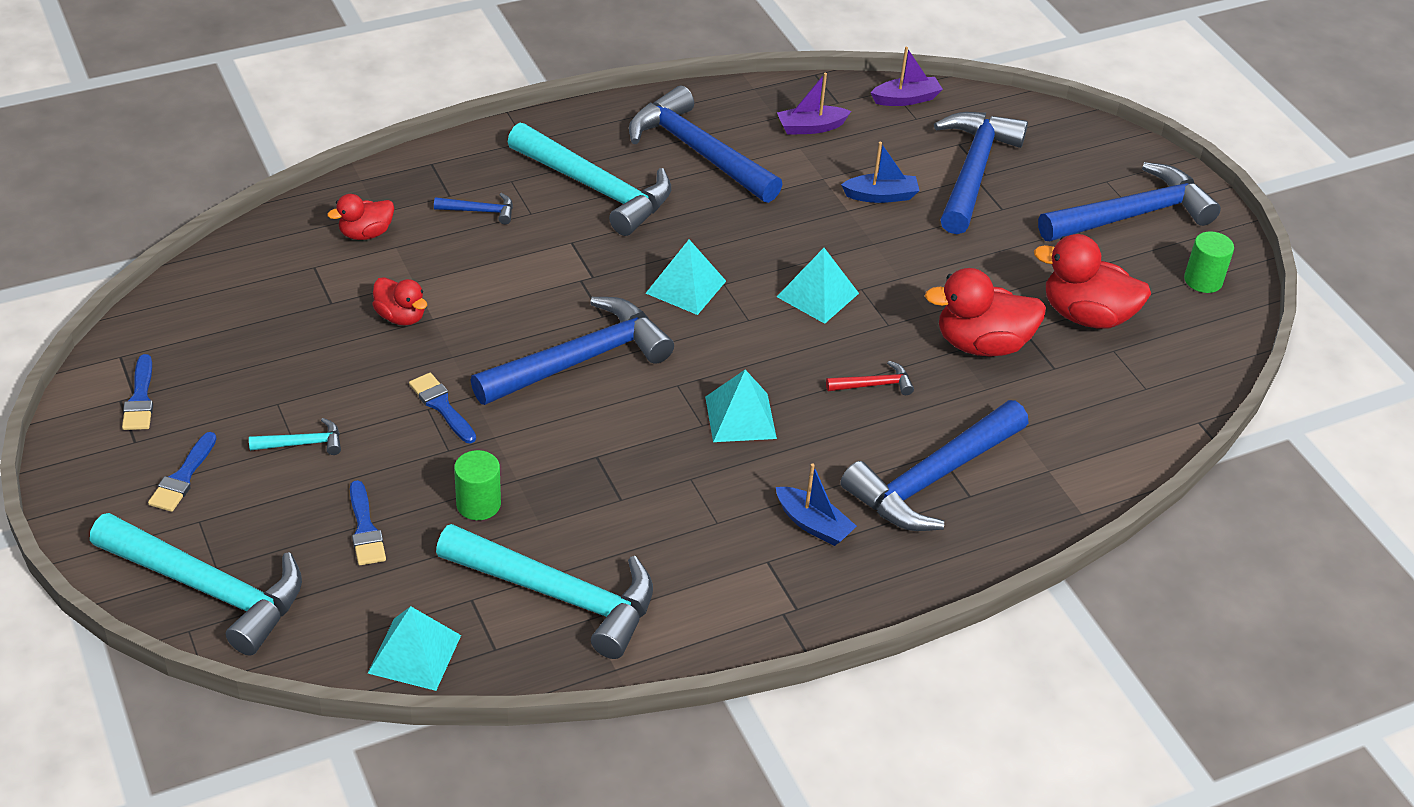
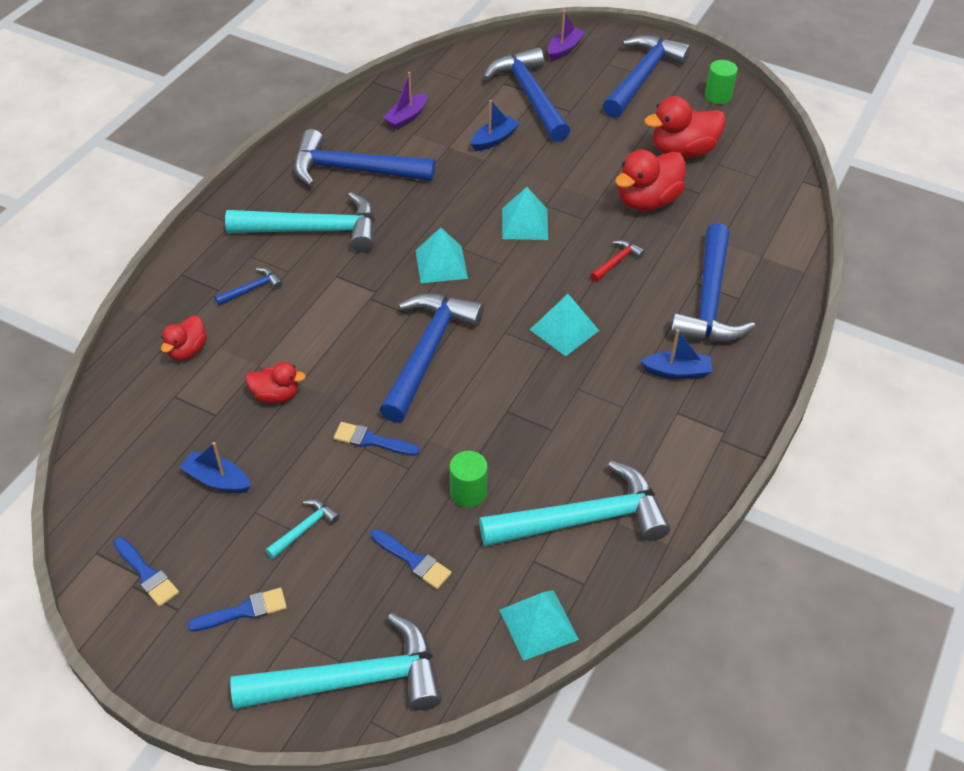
camera: 35 degrees left, 5 degrees up
blue brush [148,432,217,512] -> blue brush turned 90 degrees counterclockwise [187,588,287,632]
purple boat [871,47,943,106] -> purple boat moved to [548,10,585,61]
none -> blue boat [179,442,251,493]

